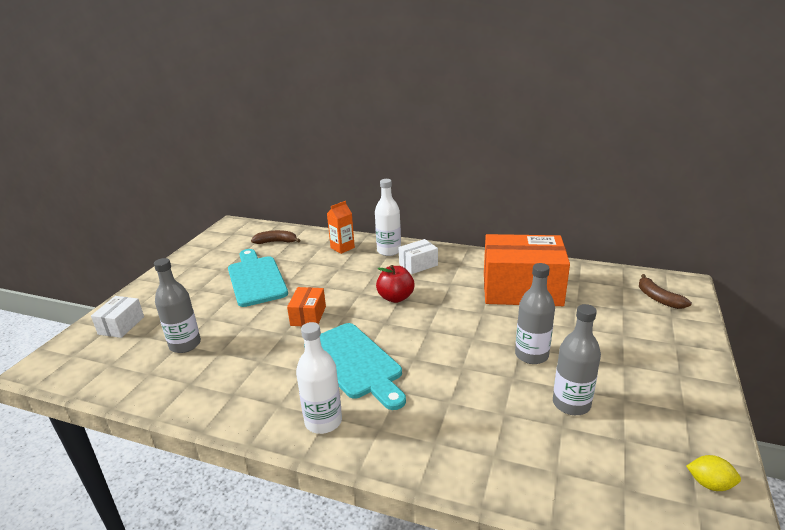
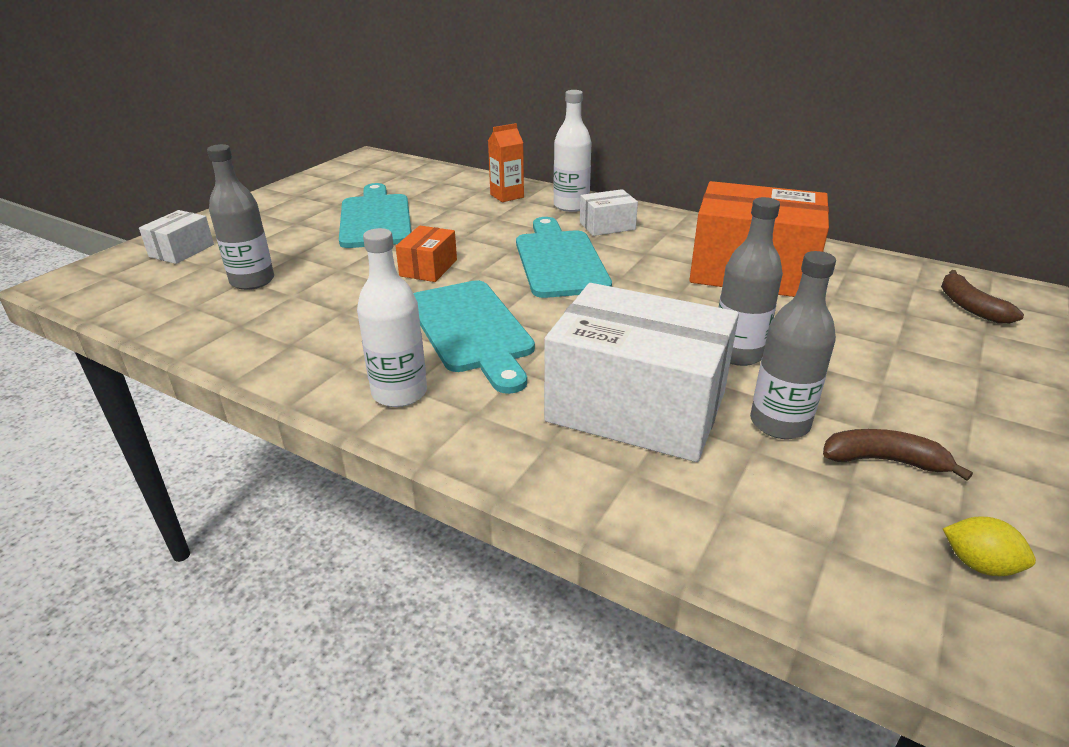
camera: 10 degrees right, 5 degrees up
brown banana [251,230,301,244] -> brown banana moved to [823,429,973,481]
red apple [376,265,415,303] -> turquoise cutting board [516,217,612,298]
none -> white box [544,283,739,462]

